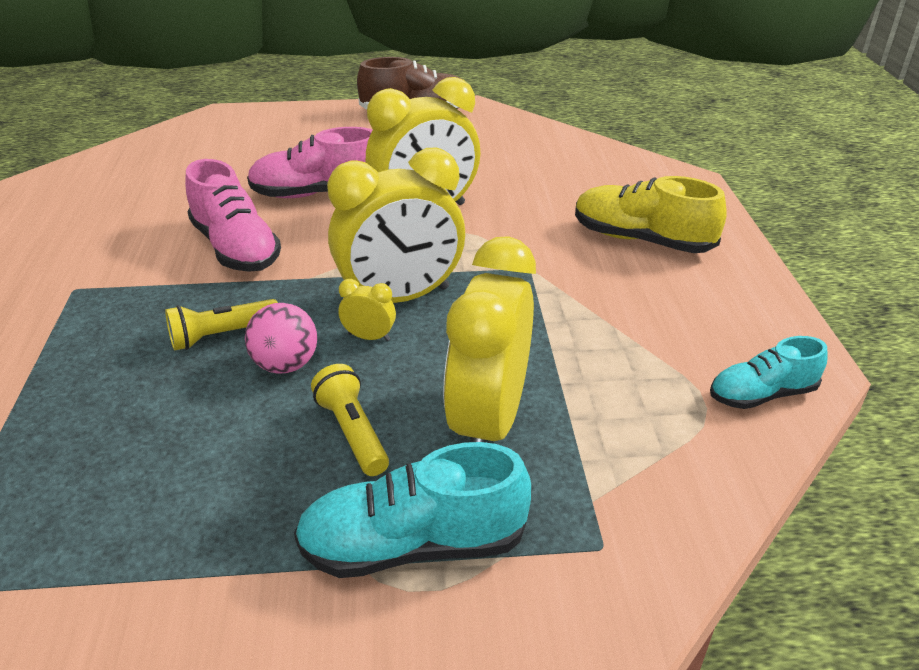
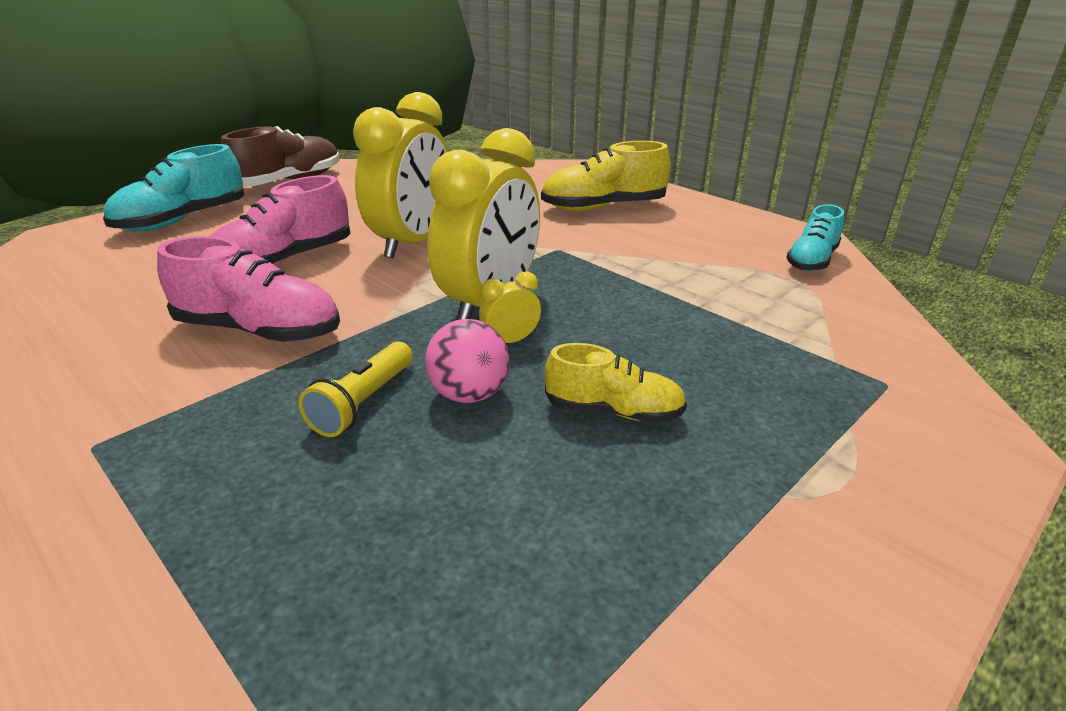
camera: 40 degrees left, 5 degrees down
turquoise shoe [294,442,531,578] -> turquoise shoe moved to [103,144,244,231]
yellow flashlight [311,364,389,476] -> yellow shoe [545,343,687,423]
yellow clock [443,236,536,443] -> none

